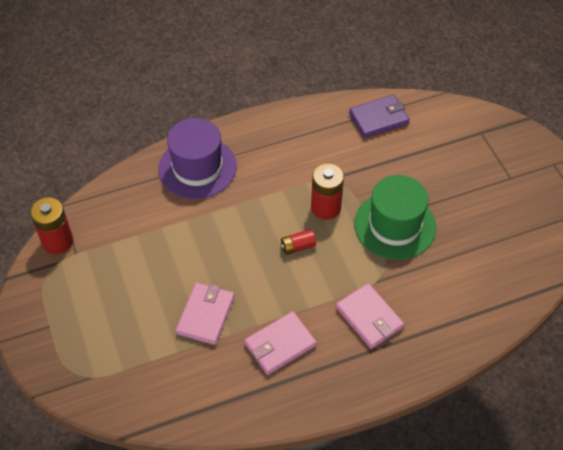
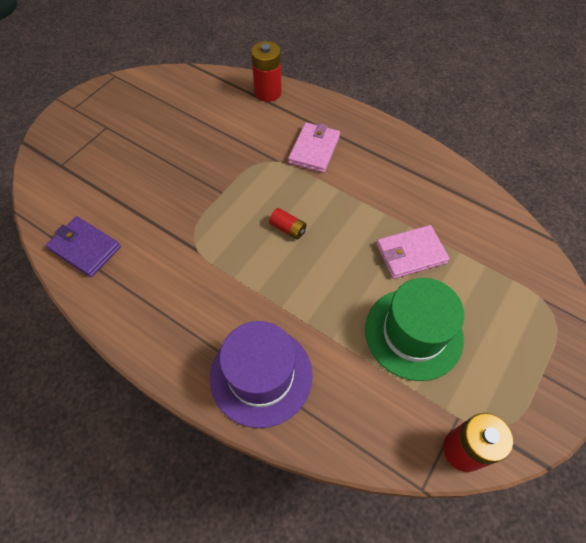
camera: 125 degrees left, 5 degrees up
pink wallet [244,311,317,375] -> none
red battery [311,163,344,220] -> red battery moved to [251,41,282,102]
green hat [354,175,436,260] -> green hat moved to [365,278,464,381]

